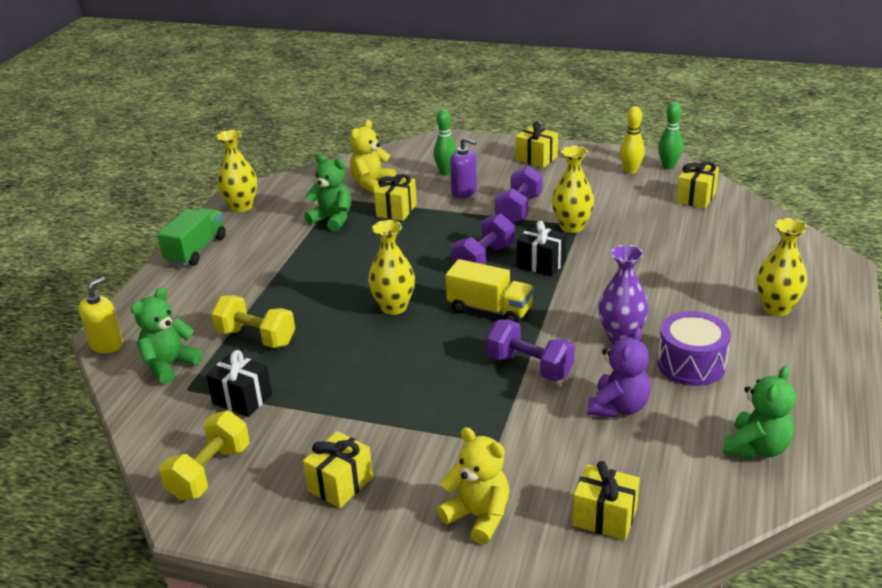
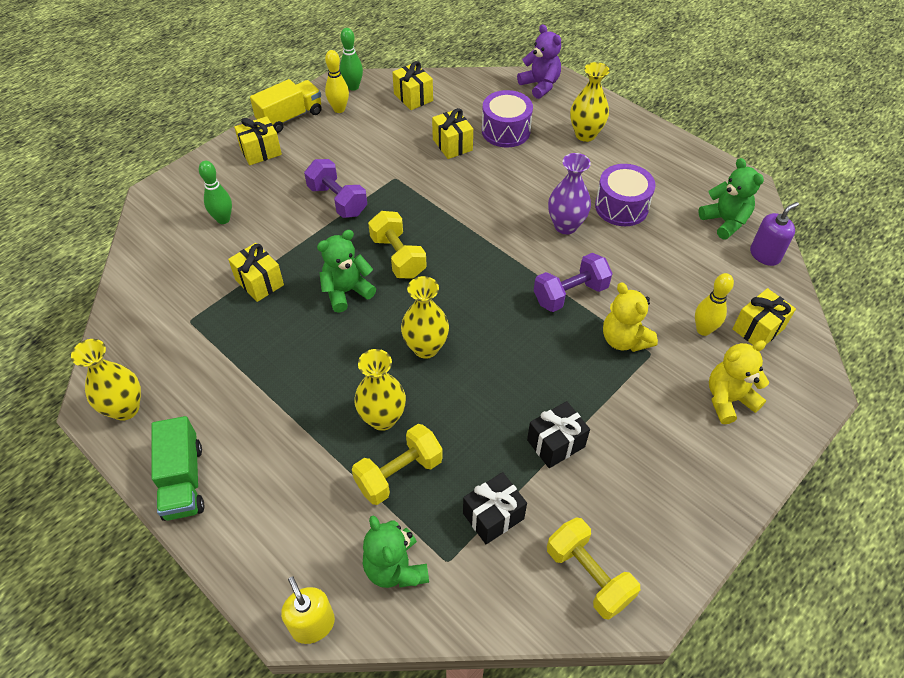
camera: 65 degrees left, 20 degrees up
green truck [157,208,226,266] -> green truck turned 150 degrees counterclockwise [151,416,204,521]
yellow gift [303,431,373,508] -> yellow gift moved to [432,108,473,159]
green teddy bear [304,154,351,232] -> green teddy bear moved to [317,230,376,313]
yellow teddy bear [350,120,396,193] -> yellow teddy bear moved to [603,282,658,352]
yellow truck [445,259,534,323] -> yellow truck moved to [250,79,322,133]
purple soap dispenser [450,138,477,198] -> purple soap dispenser moved to [750,202,799,266]
purple dumbbell [452,213,515,265] -> yellow dumbbell [368,211,427,278]
black gift [517,221,567,276] -> black gift moved to [527,401,590,468]
yellow vase [552,145,594,233] -> yellow vase moved to [354,349,406,431]
purple teddy bear [587,327,651,418] -> purple teddy bear moved to [517,24,561,99]
none -> purple drum [482,90,533,147]
none -> yellow bowling pin [695,273,734,336]

